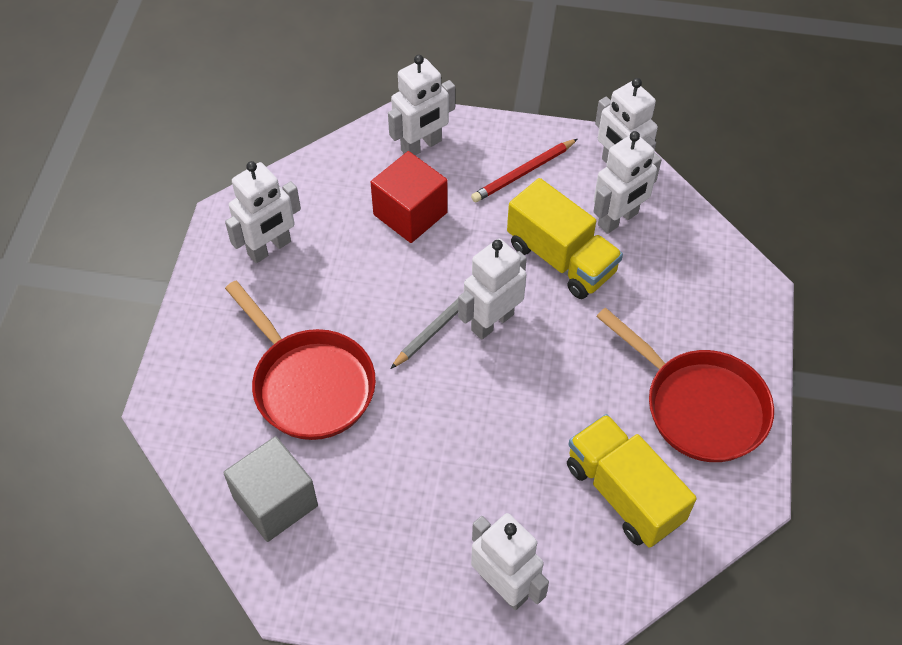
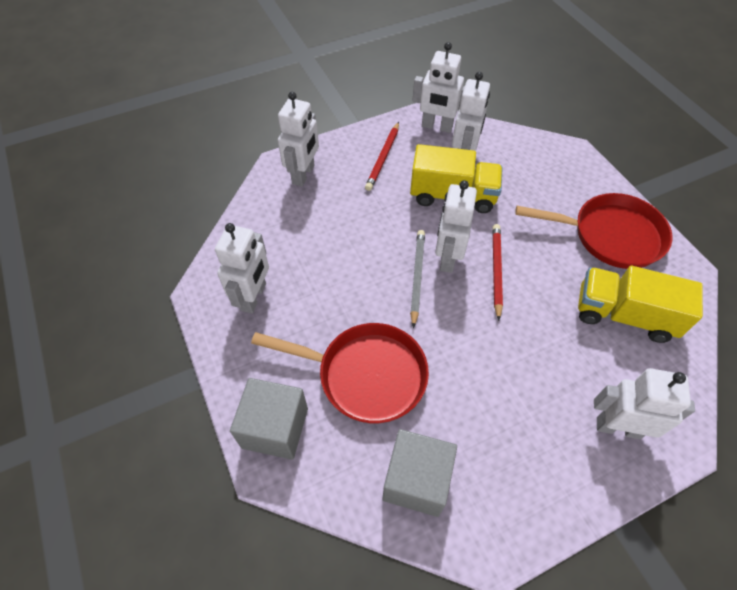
camera: 35 degrees left, 0 degrees up
red cube [371,151,448,243] -> none
none -> grey cube [230,378,308,460]
none -> red pencil [492,224,503,321]

